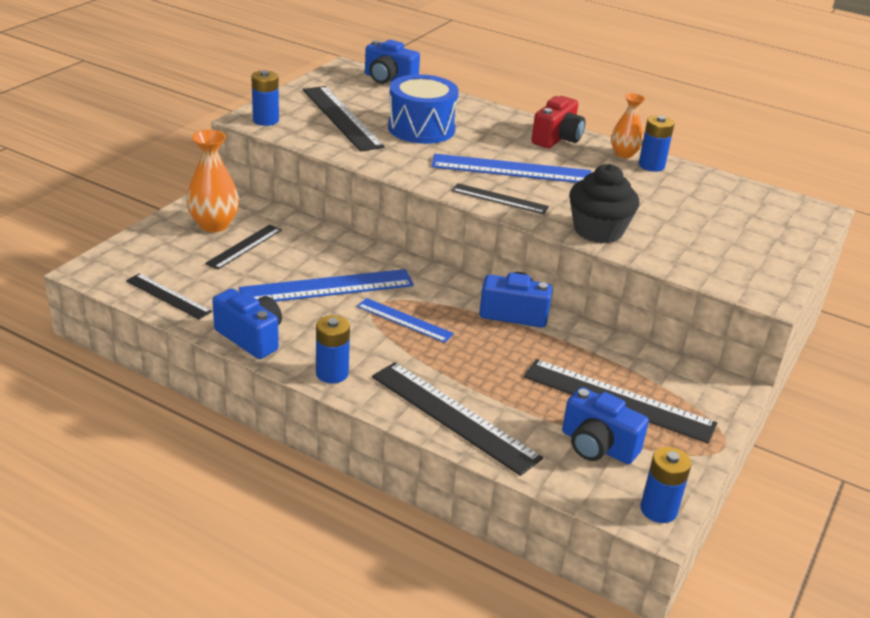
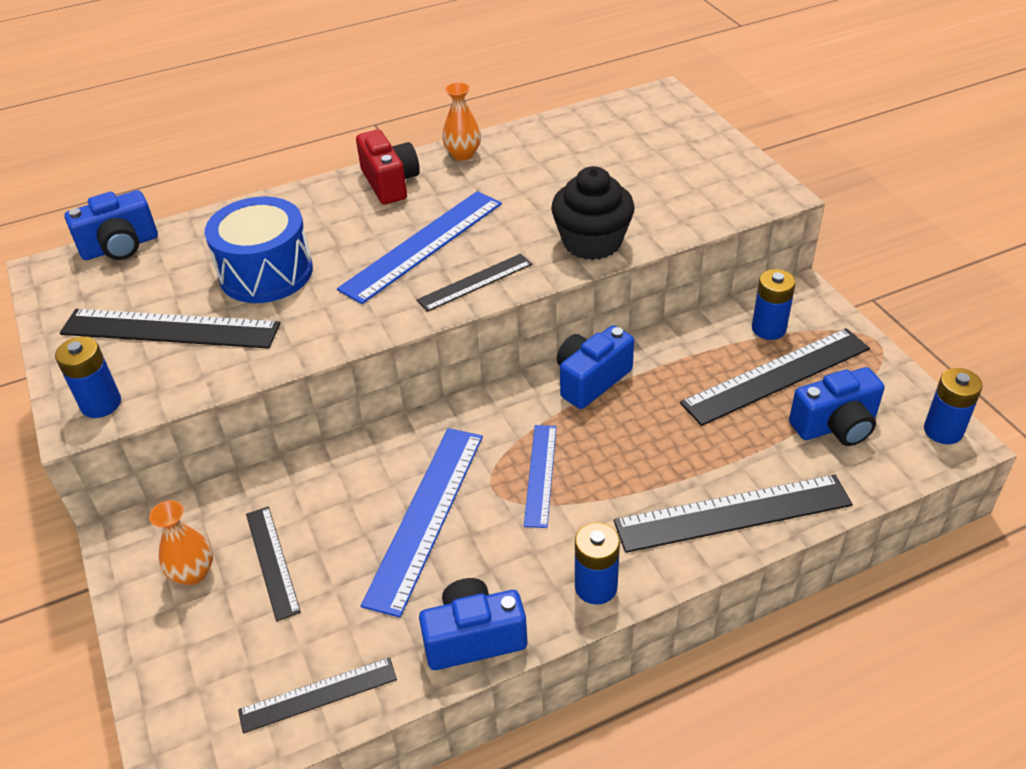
camera: 50 degrees left, 10 degrees up
orange vase [186,130,239,232] -> orange vase [149,500,213,585], size x0.66
blue ruler [357,298,454,343] -> blue ruler turned 60 degrees counterclockwise [524,425,557,528]
blue battery [639,115,675,172] -> blue battery moved to [752,269,796,340]

